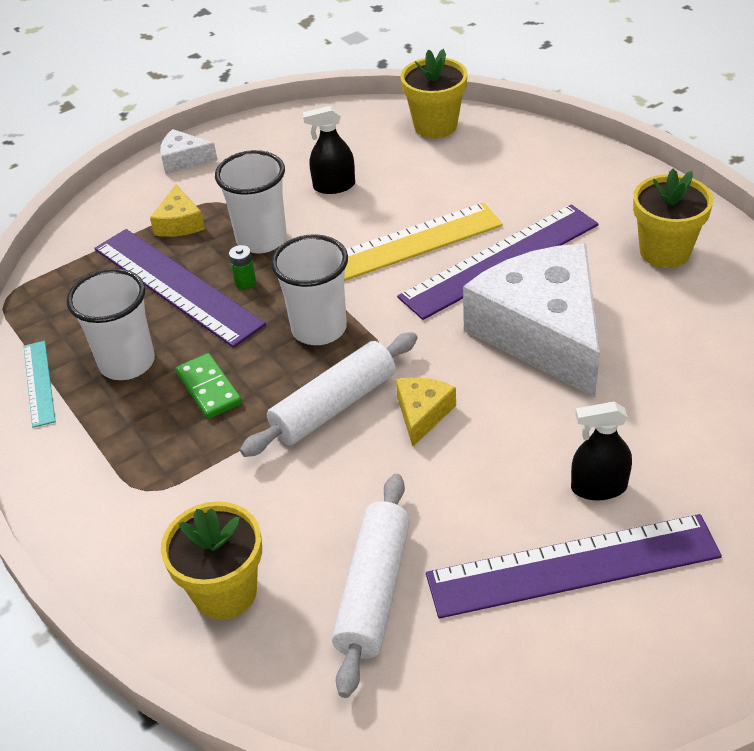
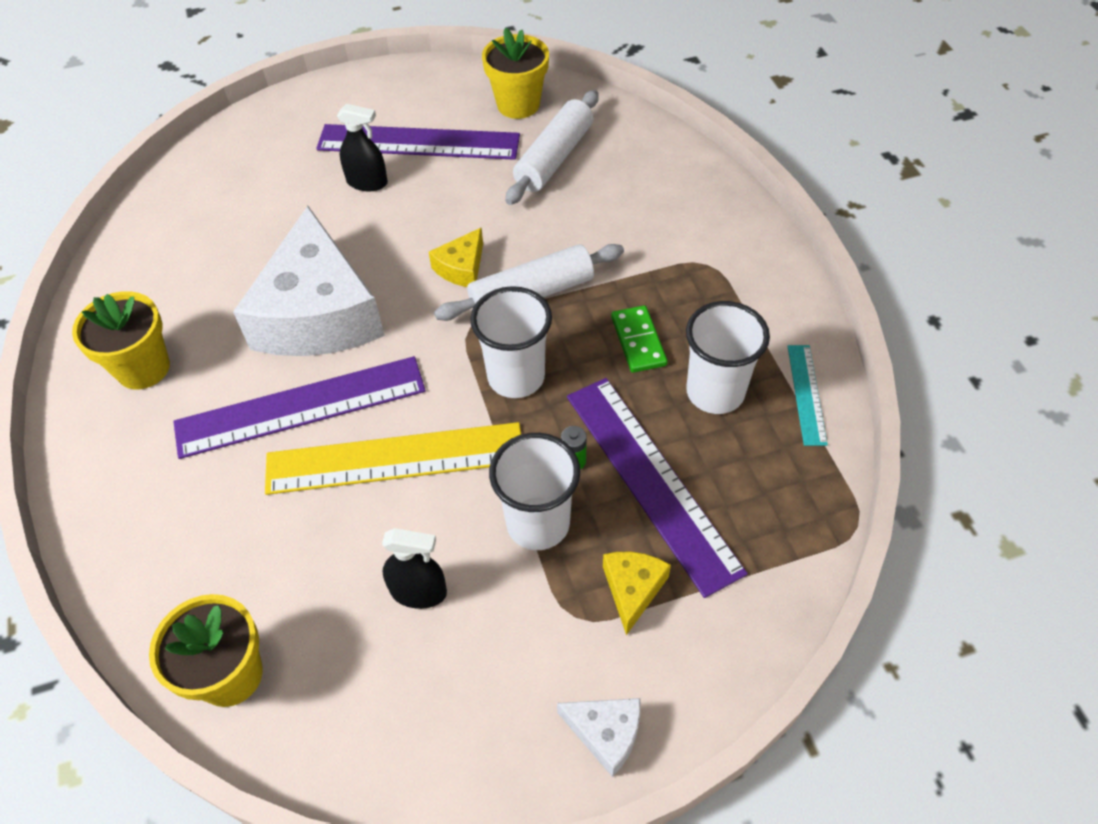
camera: 165 degrees left, 10 degrees up
yellow flower pot [161,501,262,620] -> yellow flower pot moved to [482,28,549,119]

